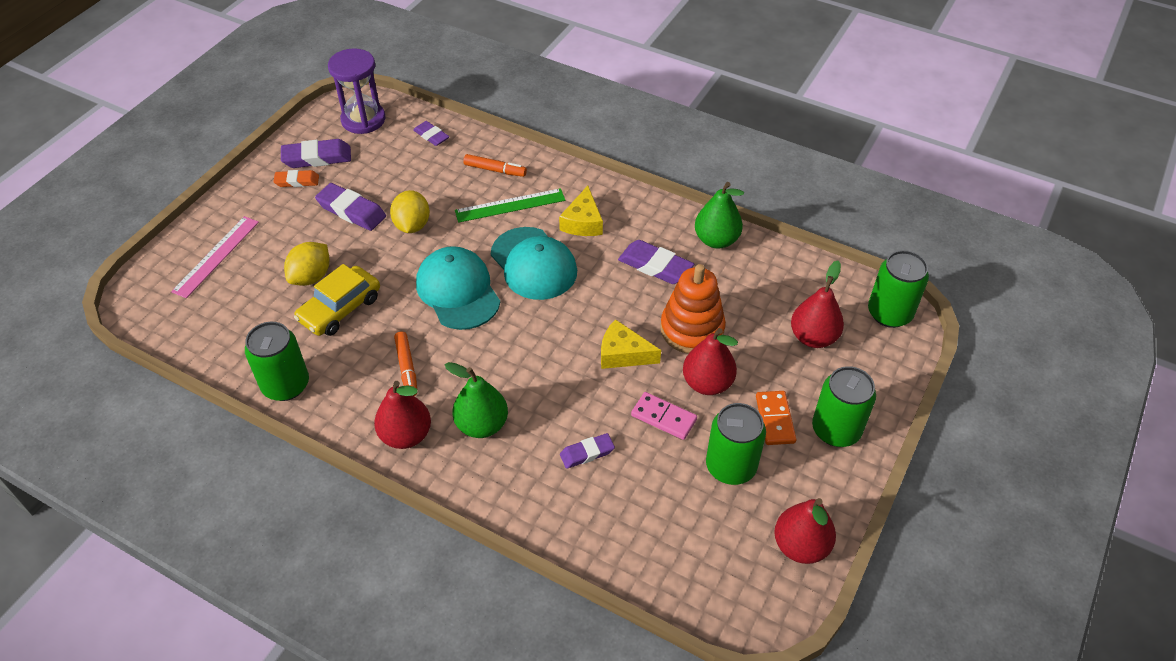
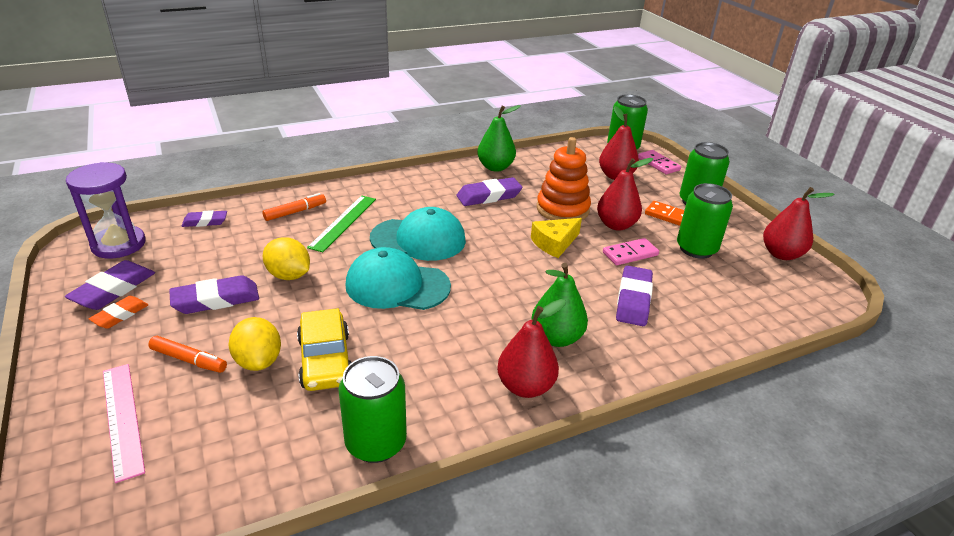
camera: 55 degrees left, 15 degrees down
orange marker [394,331,418,396] -> orange marker moved to [148,336,227,373]
yellow cheese [559,186,603,236] -> none
purple eraser [560,433,615,469] -> purple eraser [616,265,653,326], size x1.61
none -> pink domino [638,150,681,174]

